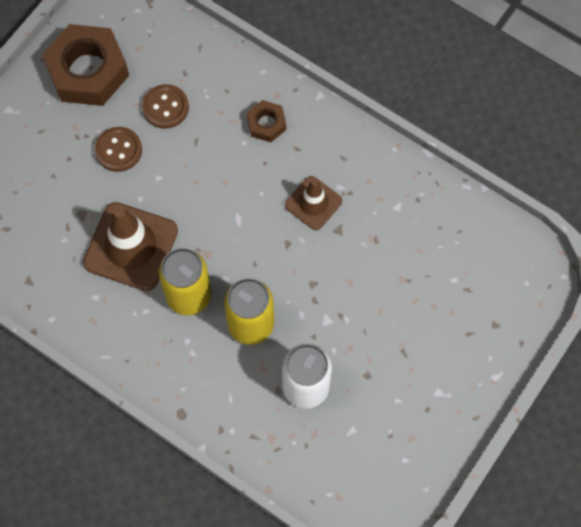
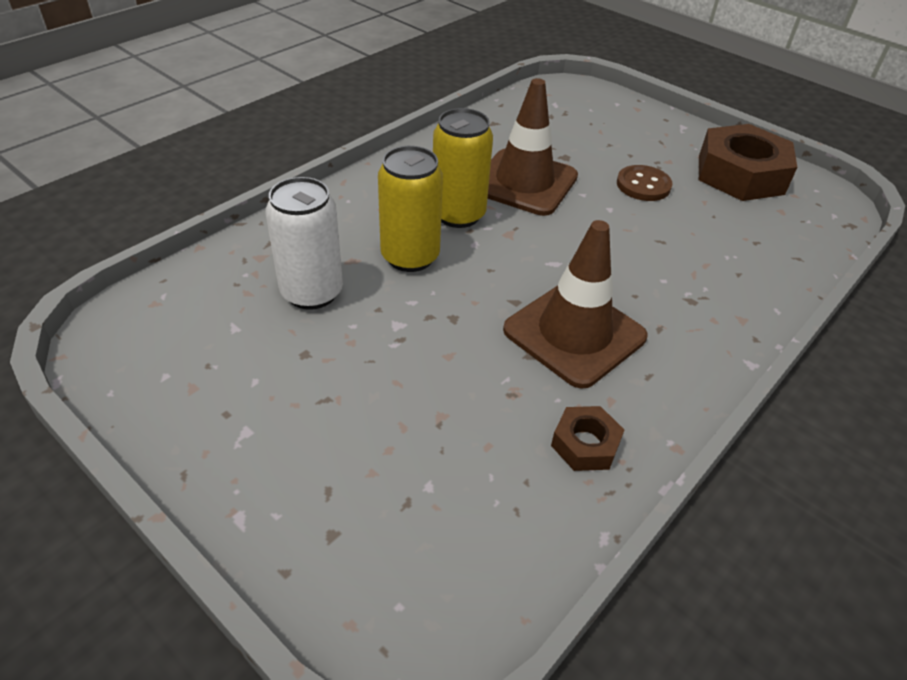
camera: 95 degrees right, 25 degrees down
brown button [142,84,189,129] -> none
brown nut [247,100,286,142] -> brown nut moved to [551,406,624,471]
brown traffic cone [285,176,342,230] -> brown traffic cone [503,220,648,389], size x1.72

